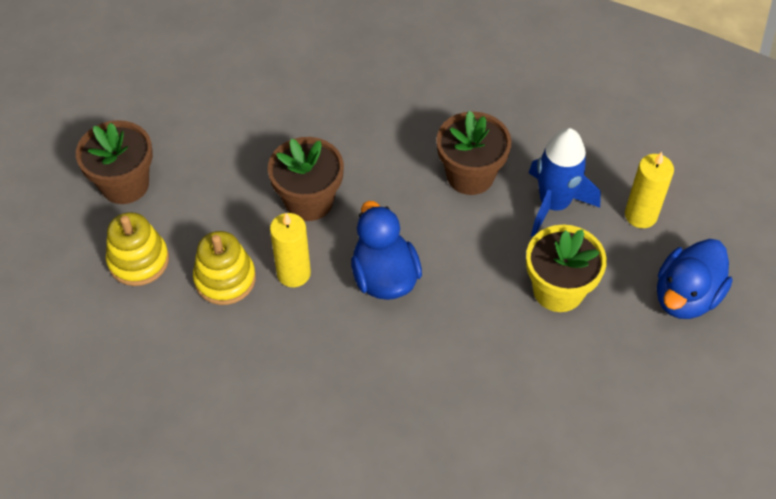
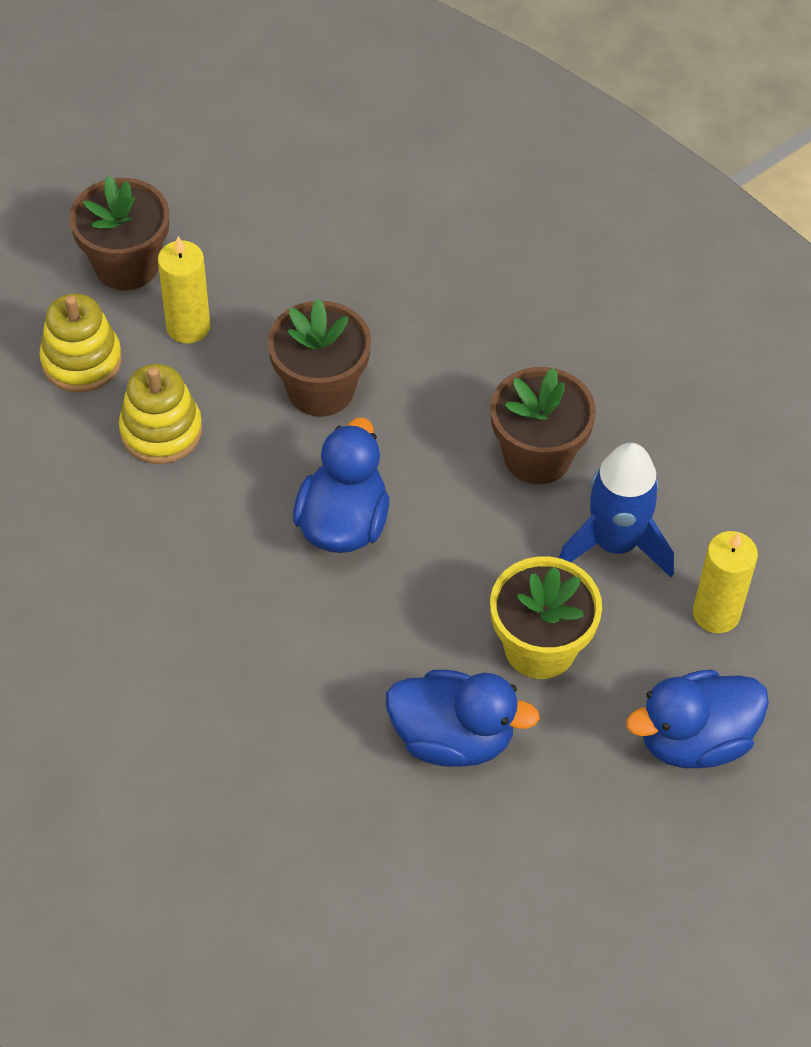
camera: 30 degrees right, 0 degrees up
yellow candle [270,213,311,287] -> yellow candle moved to [158,236,210,344]
none -> blue duck [386,670,540,767]

